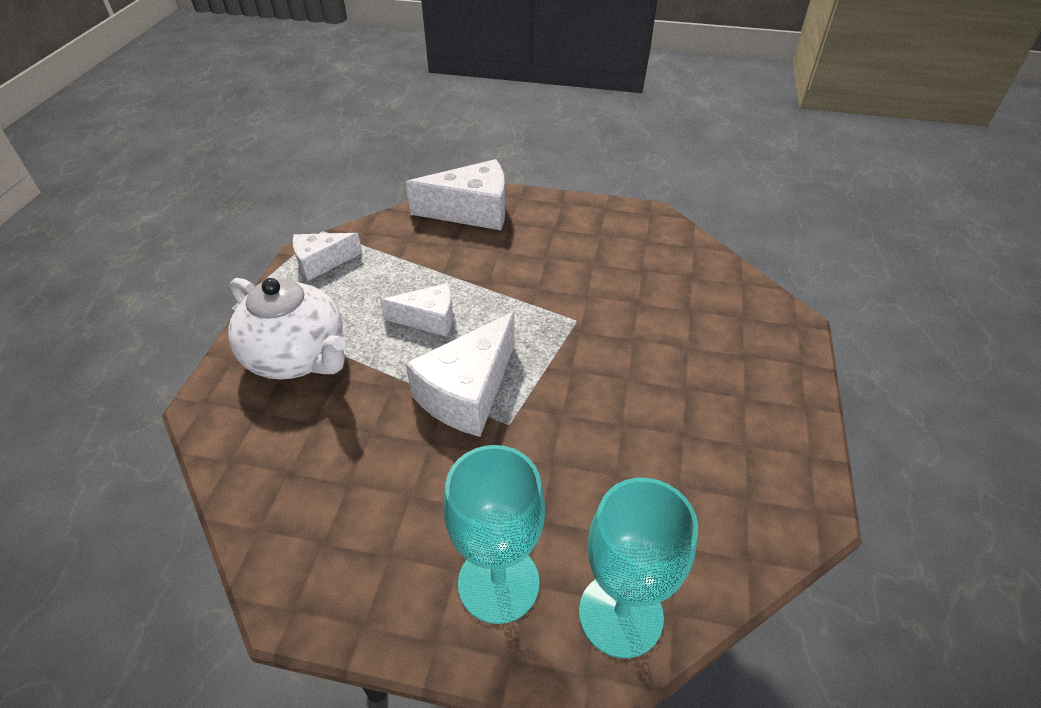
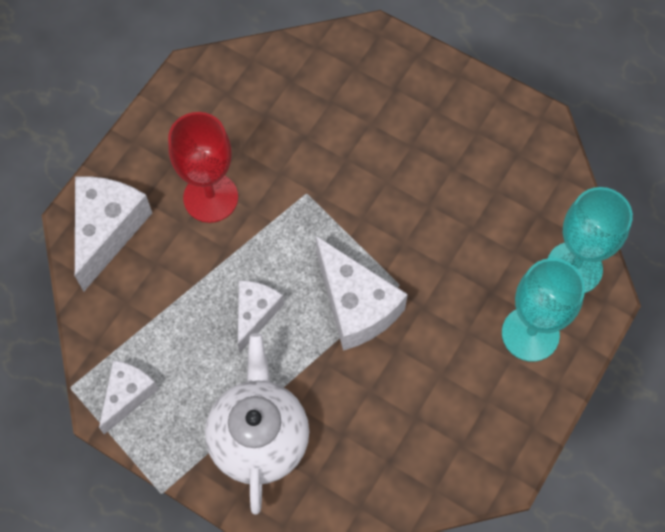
camera: 70 degrees left, 20 degrees up
white teapot [228,278,346,380] -> white teapot turned 60 degrees counterclockwise [205,333,309,514]
white cheese [293,233,362,281] -> white cheese turned 150 degrees counterclockwise [99,360,159,434]
none -> red goblet [168,112,238,223]

